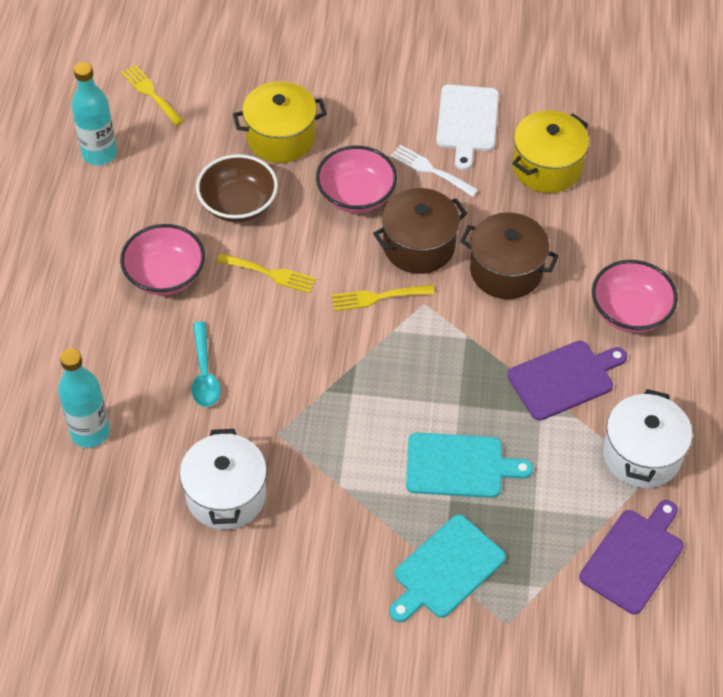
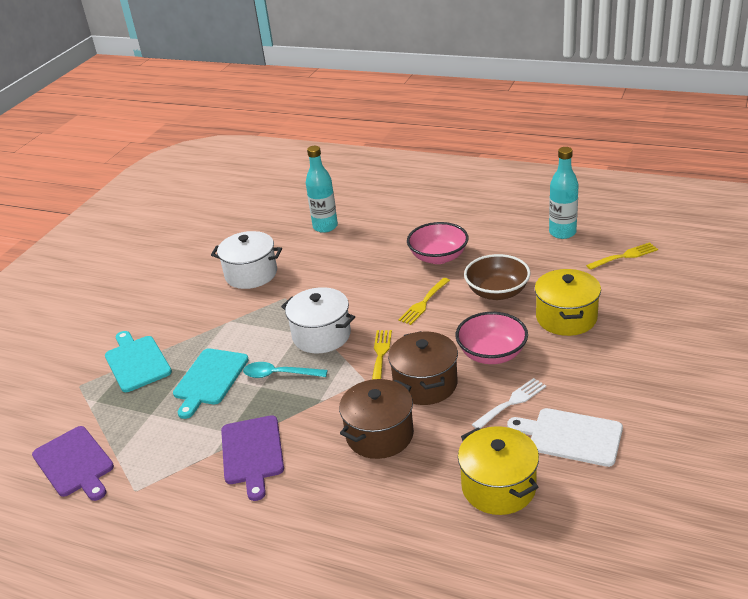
camera: 110 degrees right, 20 degrees down
turquoise spoon [191,321,221,407] -> turquoise spoon moved to [243,362,328,378]
pink bowl [592,260,678,333] -> none
white pot [603,389,692,488] -> white pot moved to [281,287,355,353]

